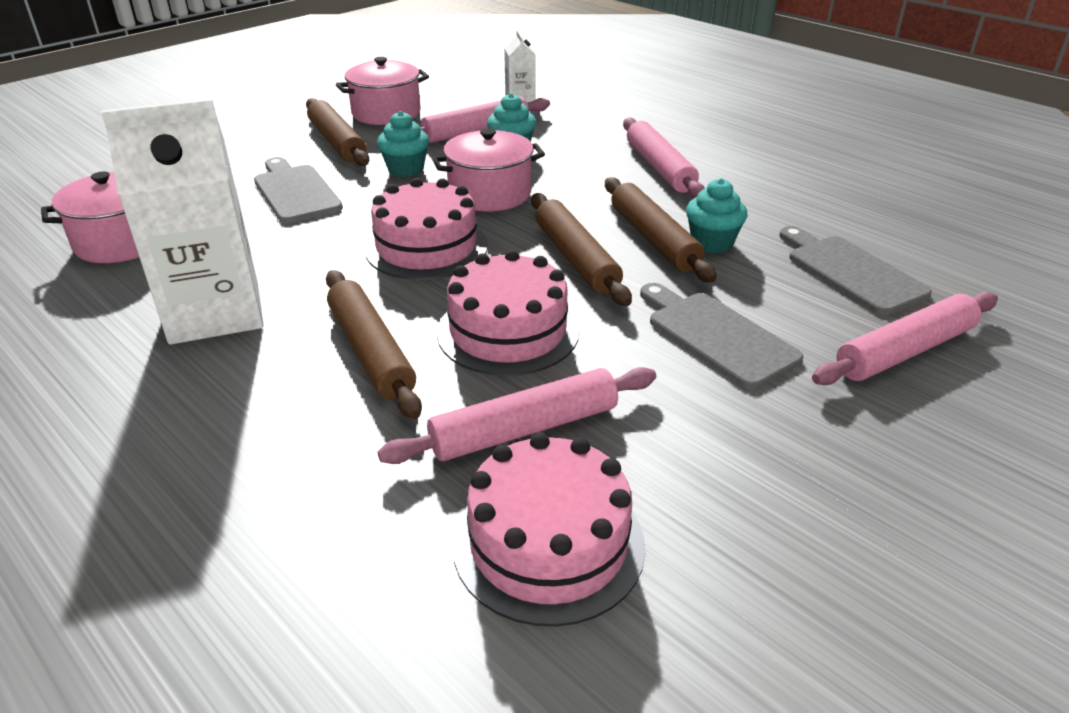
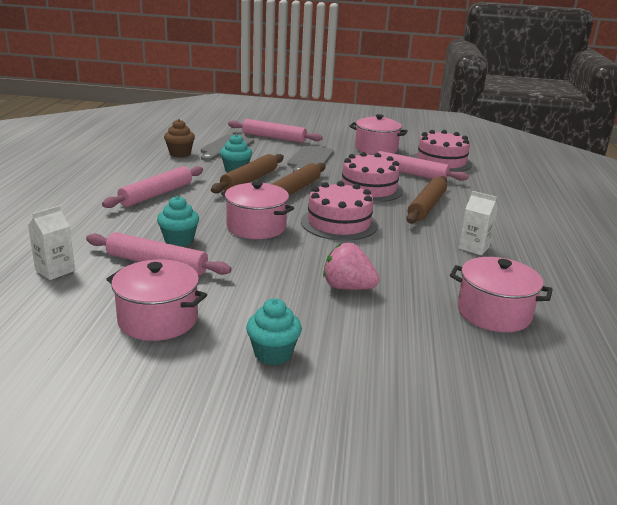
camera: 130 degrees left, 10 degrees down
white carton [101,98,264,345] -> white carton [459,191,498,255], size x0.46
grey cutting board [254,157,343,224] -> pink strawberry [323,243,380,290]
brown rolling pin [306,98,369,166] -> none
turquoise cupcake [377,111,429,177] -> turquoise cupcake moved to [246,298,302,365]
none -> brown cupcake [164,119,195,157]
none -> pink pot [349,114,408,155]

